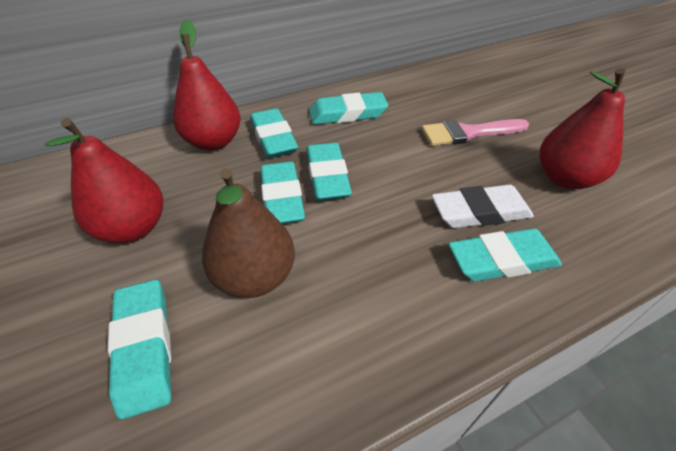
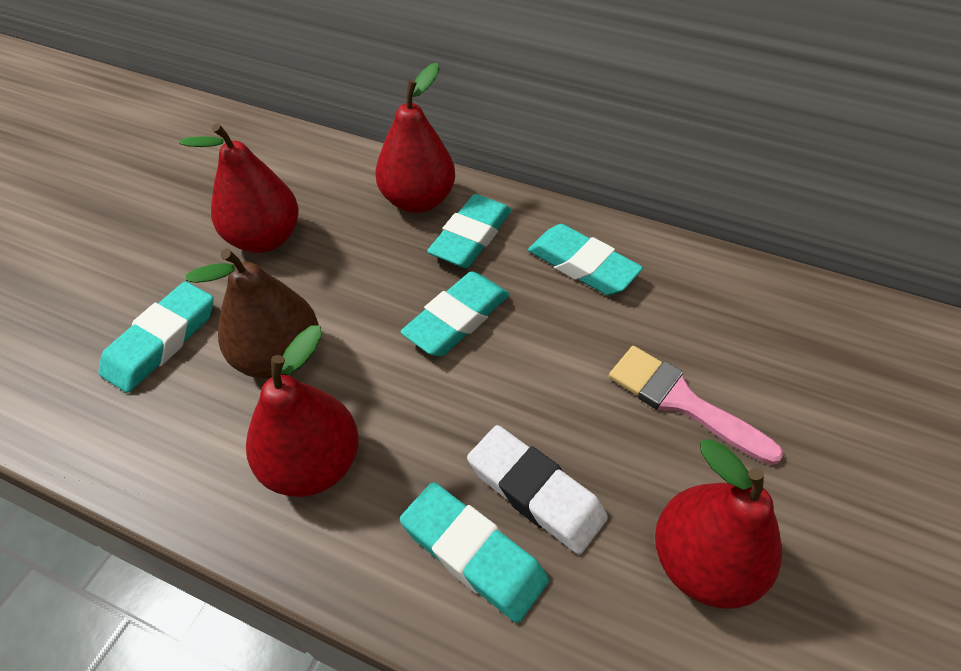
camera: 50 degrees right, 5 degrees up
turquoise eraser [260,161,305,224] -> none
none -> red pear [246,325,359,497]

